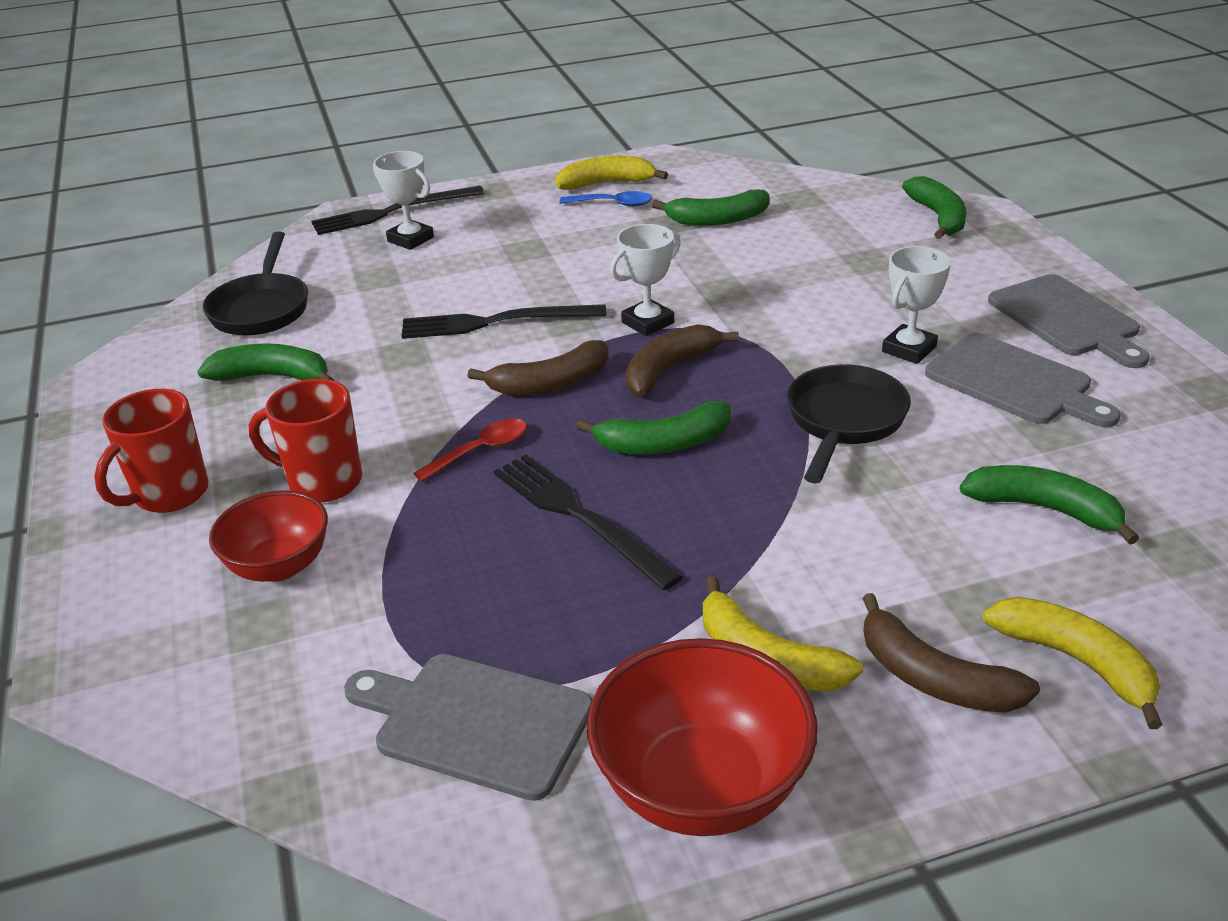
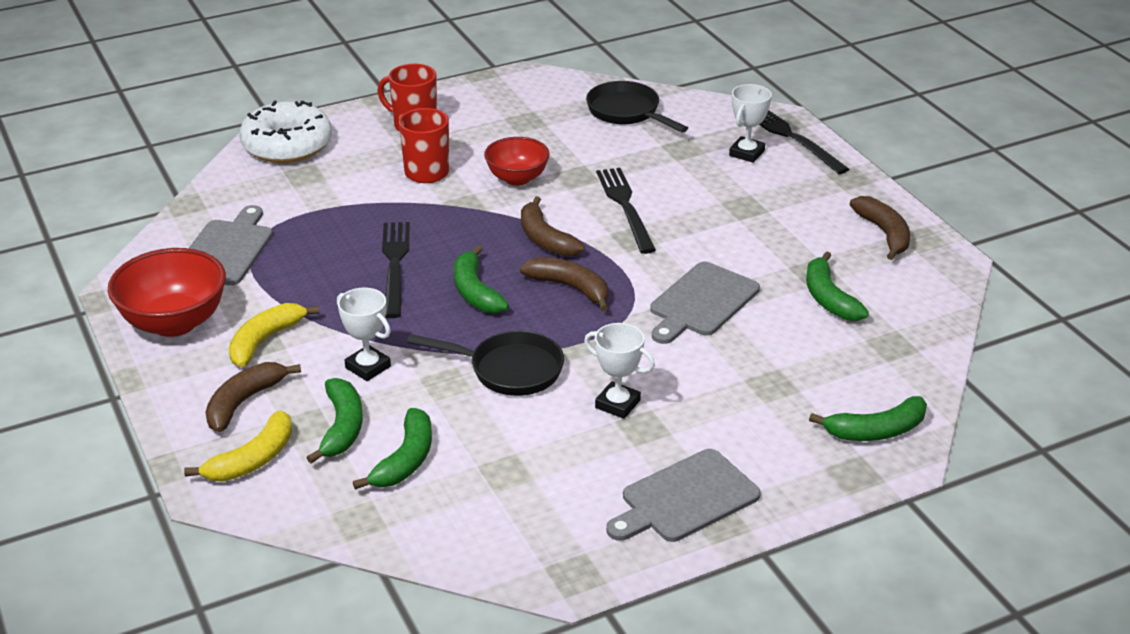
camera: 80 degrees right, 0 degrees up
green banana [197,343,335,381] -> green banana moved to [307,378,363,464]
black pan [203,232,308,335] -> black pan turned 60 degrees clockwise [586,81,688,132]
red bowl [209,490,328,582] -> red bowl moved to [484,137,550,186]
red spoon [413,418,527,482] -> none
black fork [494,455,683,590] -> black fork turned 45 degrees counterclockwise [382,222,410,318]
yellow banana [555,156,668,190] -> brown banana [850,196,910,260]
blue spoon [559,191,652,207] -> none
white trophy [610,224,681,336] -> white trophy moved to [337,288,391,381]
grey cutting board [925,333,1121,427] -> grey cutting board moved to [650,262,760,344]
none -> white donut [239,101,332,163]

